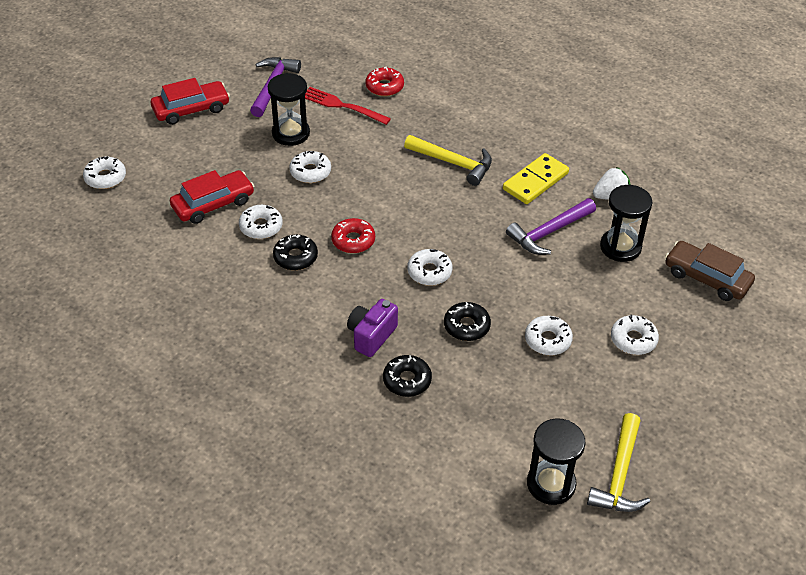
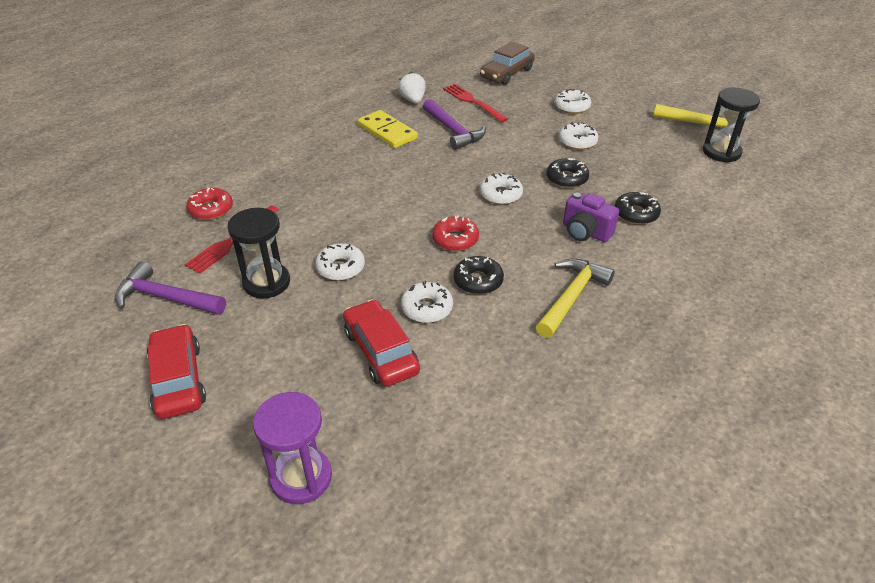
camera: 85 degrees left, 5 degrees down
white donut [83,157,126,189] -> purple hourglass [253,392,332,504]
yellow hammer [404,135,492,186] -> yellow hammer moved to [536,258,615,338]
black hourglass [600,185,653,262] -> red fork [443,84,508,123]

